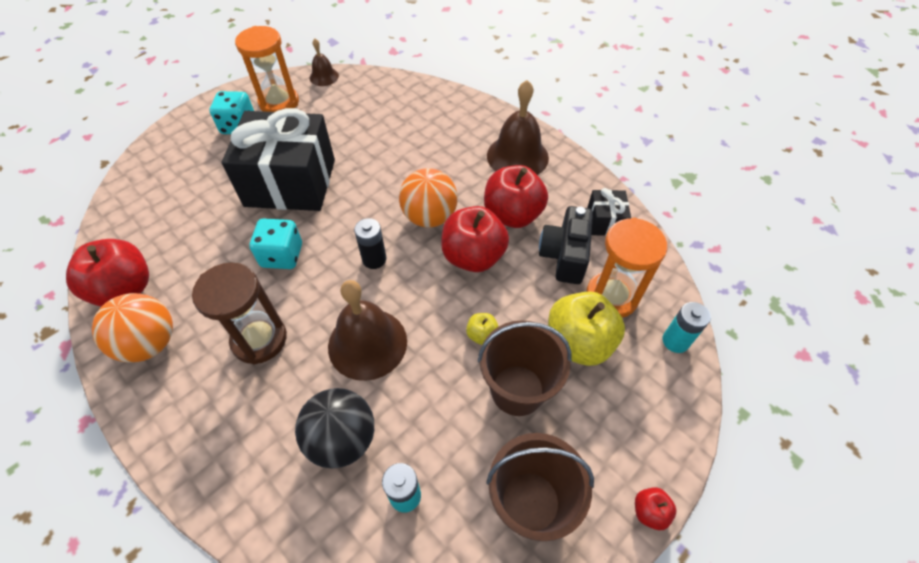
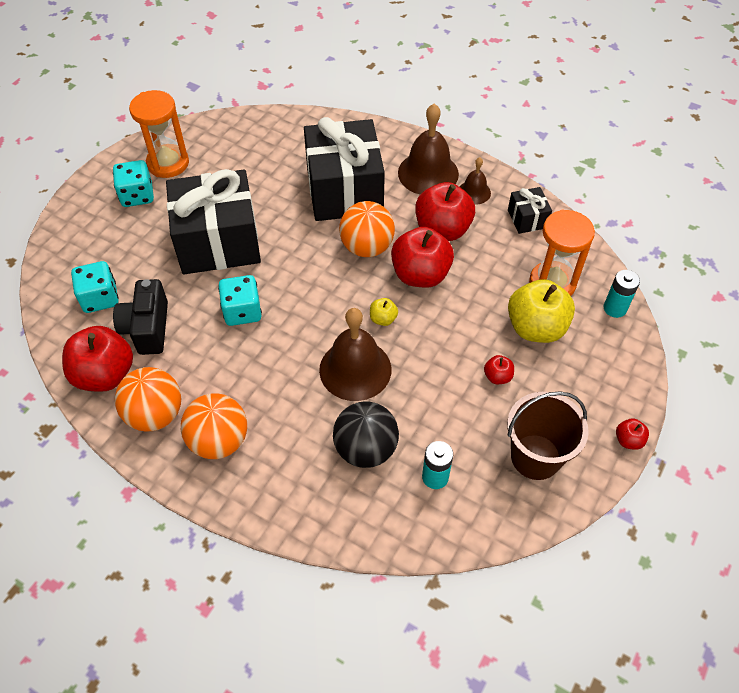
camera: 15 degrees left, 0 degrees up
brown hourglass [192,262,287,365] -> none
brown bell [310,39,339,86] -> brown bell moved to [460,157,491,204]
black battery [354,218,386,269] -> none
yellow apple [466,313,499,345] -> yellow apple moved to [370,298,398,326]
brown bucket [478,320,572,416] -> red apple [484,355,514,384]
black camera [539,206,593,284] -> black camera moved to [113,279,168,355]
none -> turquoise dice [71,261,118,313]
none -> orange ball [181,393,247,459]
none -> black gift [304,117,385,221]

